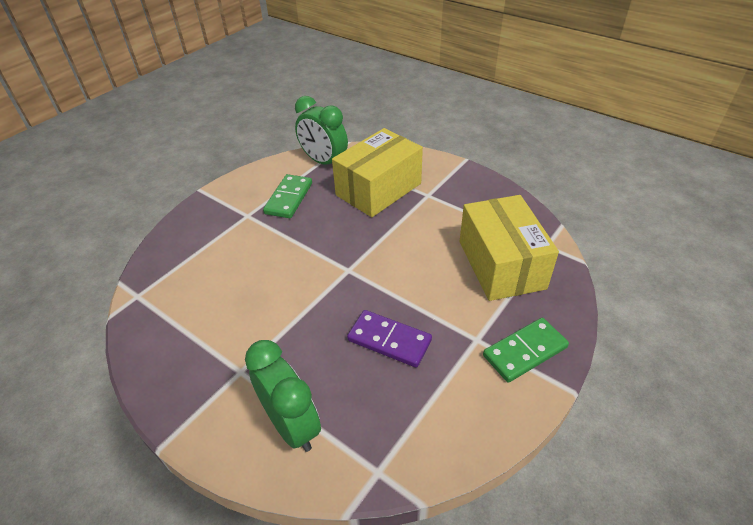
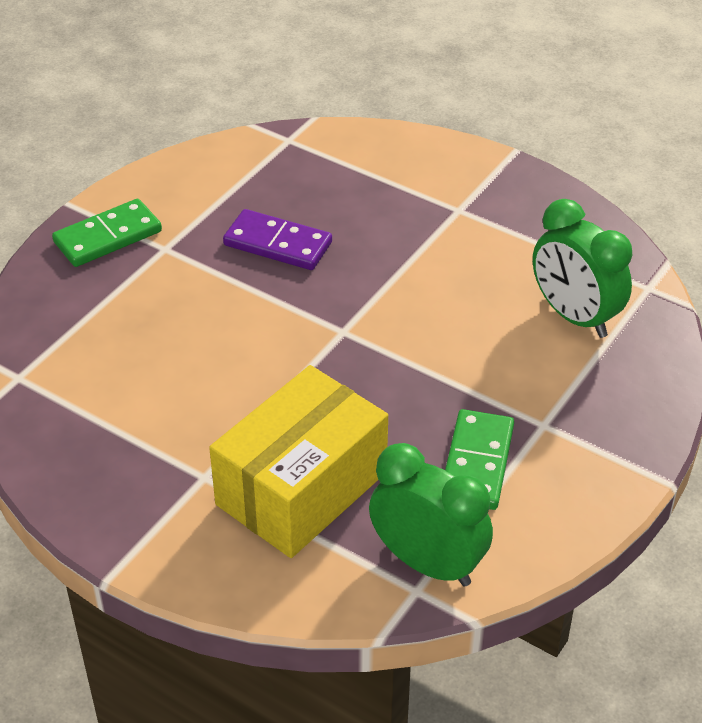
camera: 175 degrees right, 0 degrees up
green clock [245,340,321,452] -> green clock moved to [533,199,632,338]
yellow box [460,195,559,301] -> none

